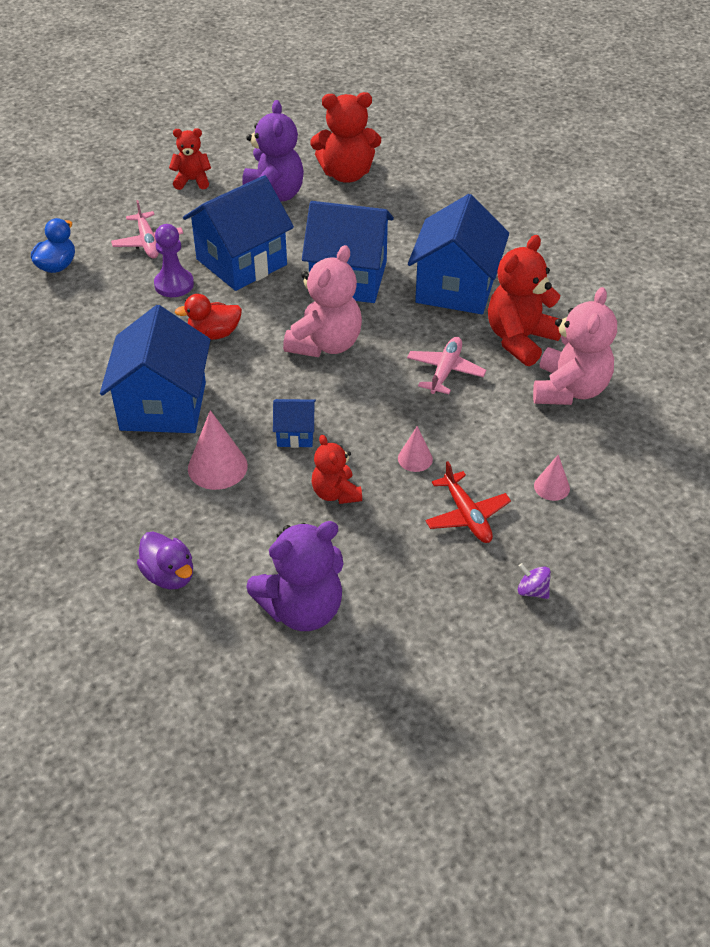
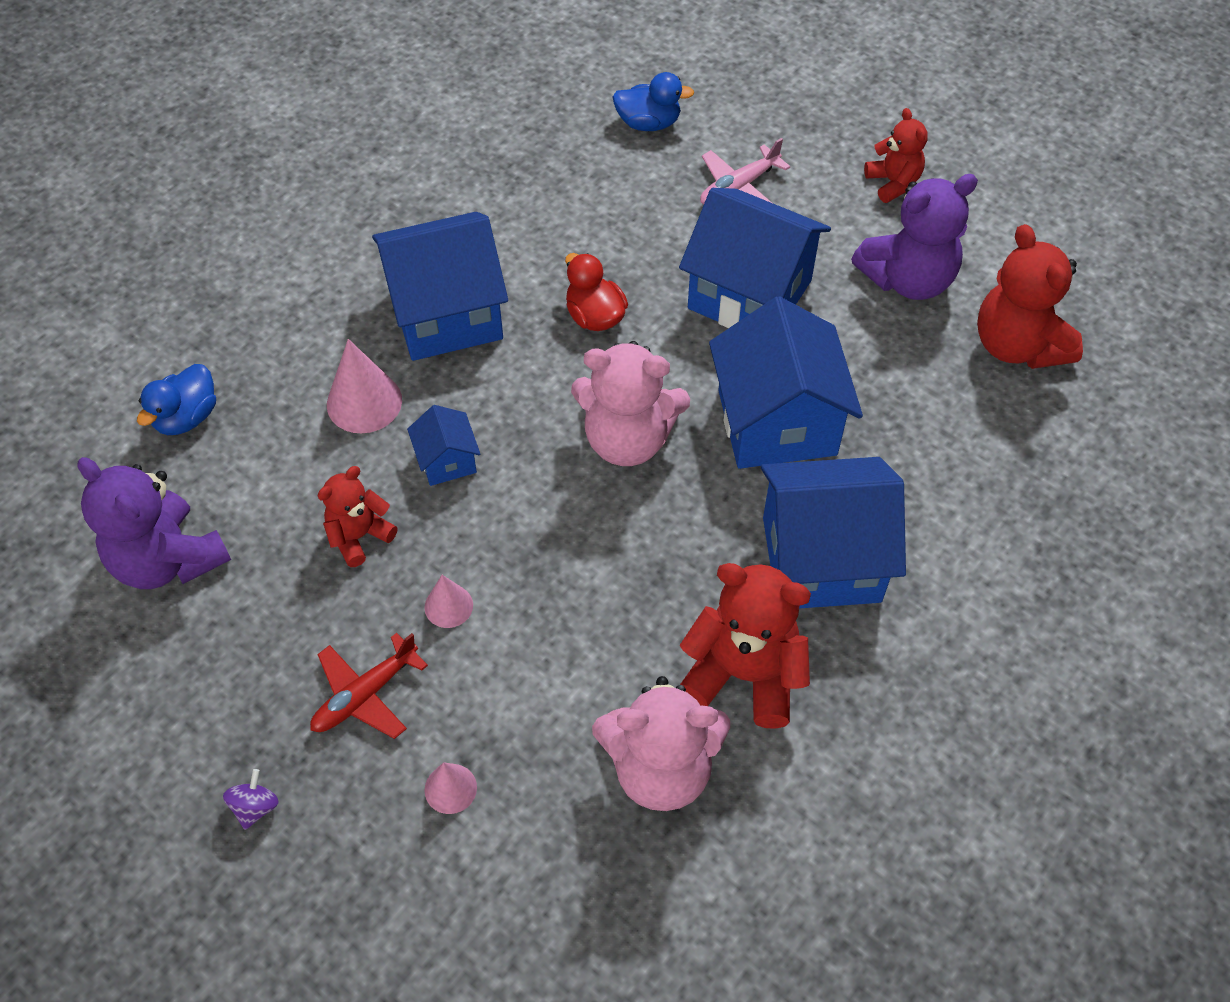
camera: 70 degrees right, 10 degrees up
purple duck [137,532,193,590] -> blue duck [137,364,216,435]
purple pawn [154,224,194,297] -> none
pink plane [407,337,486,394] -> none

